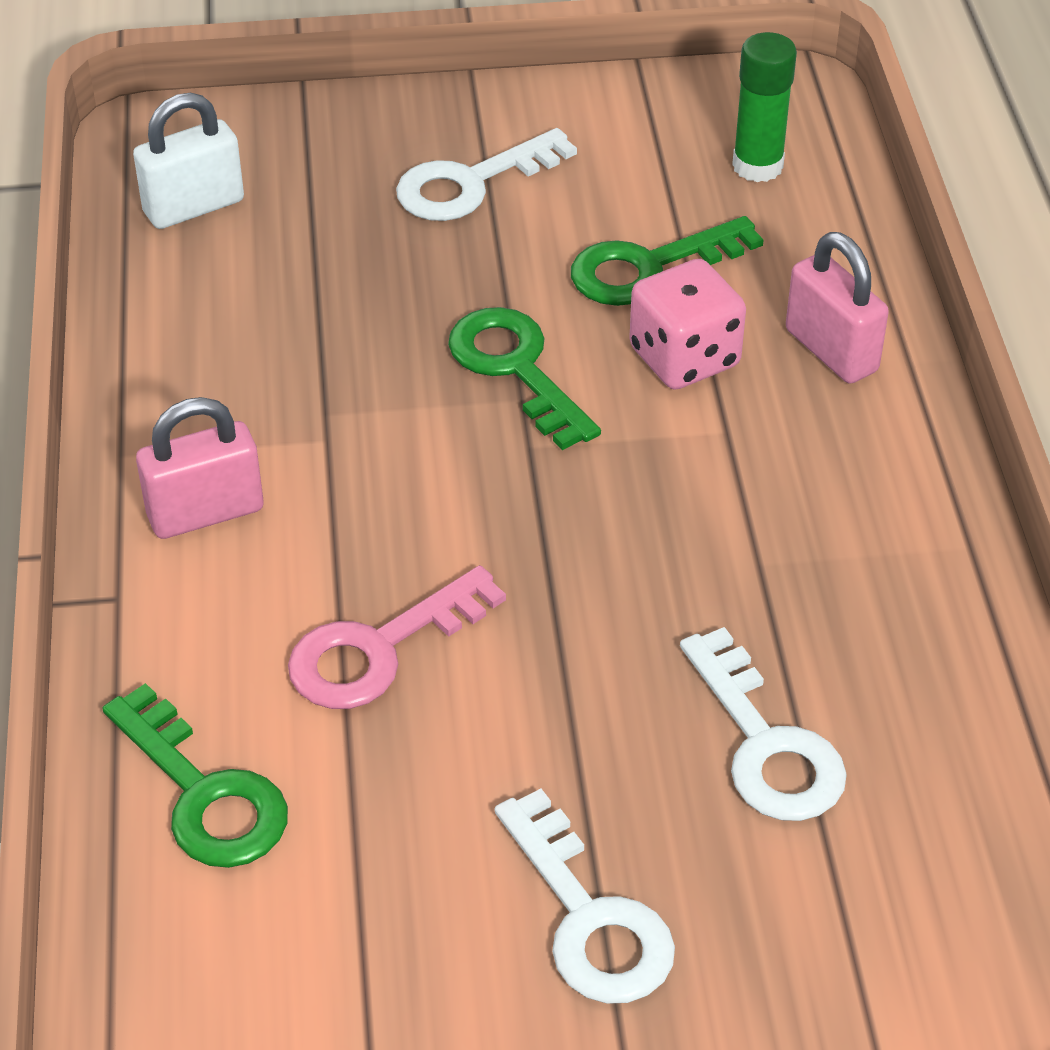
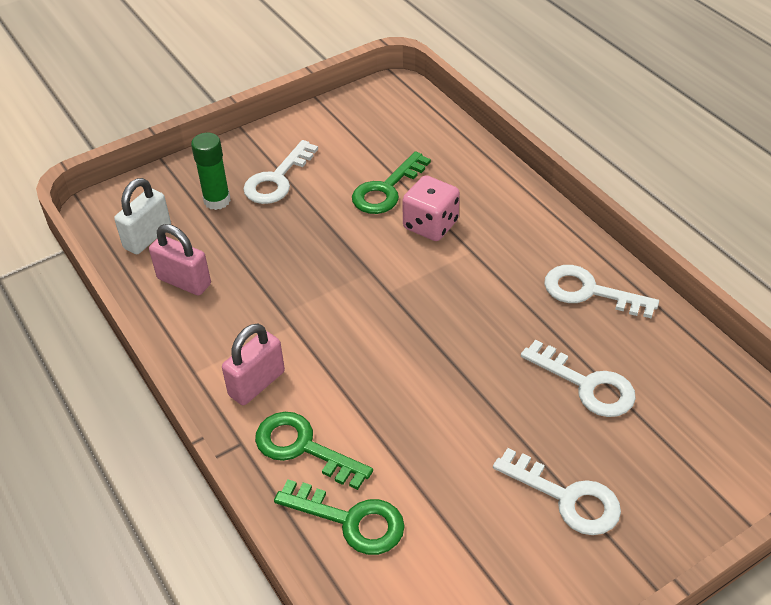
camera: 25 degrees left, 0 degrees up
pink key [288,565,506,709] -> none
green key [448,307,601,450] -> green key moved to [255,412,373,490]
green glue stick [732,32,797,182] -> green glue stick moved to [191,133,231,210]
pink padlock [786,232,889,384] -> pink padlock moved to [149,224,211,296]
none -> white key [544,265,659,318]

